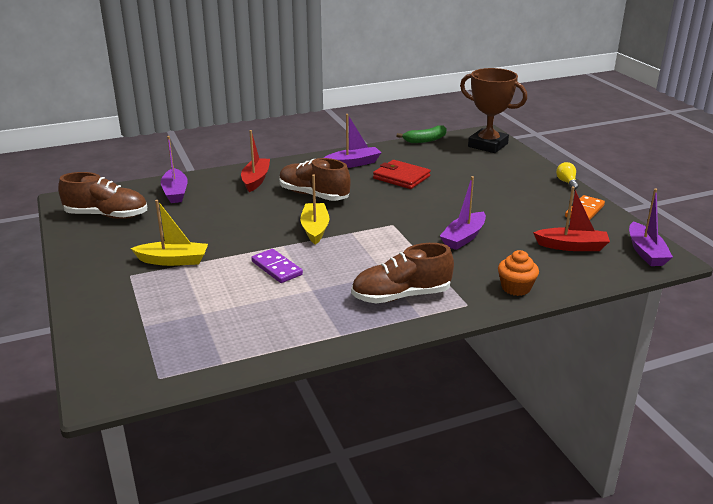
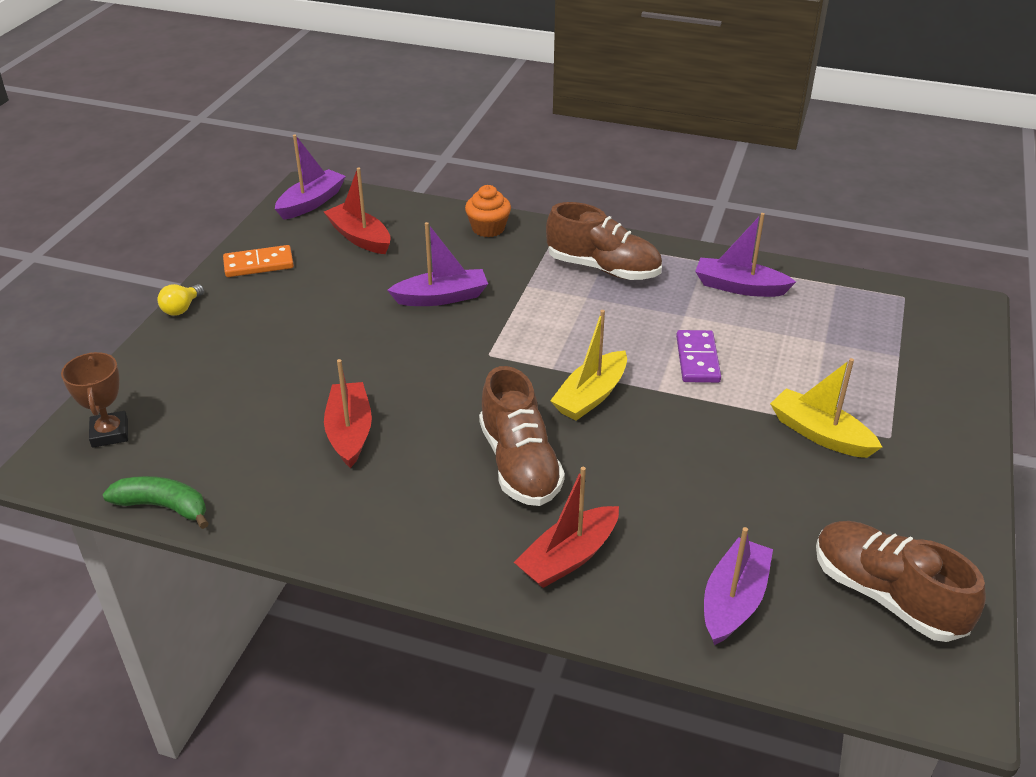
camera: 140 degrees left, 10 degrees up
purple boat [324,114,381,168] -> purple boat moved to [695,213,796,297]
red wallet [373,160,431,189] -> red boat [324,359,372,468]
brown trophy [460,68,527,153] -> brown trophy [61,352,128,448], size x0.57

